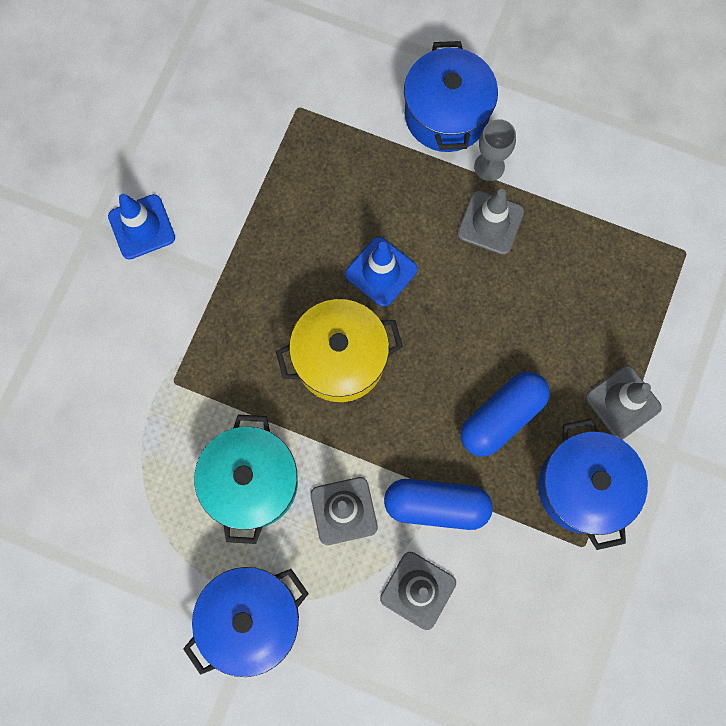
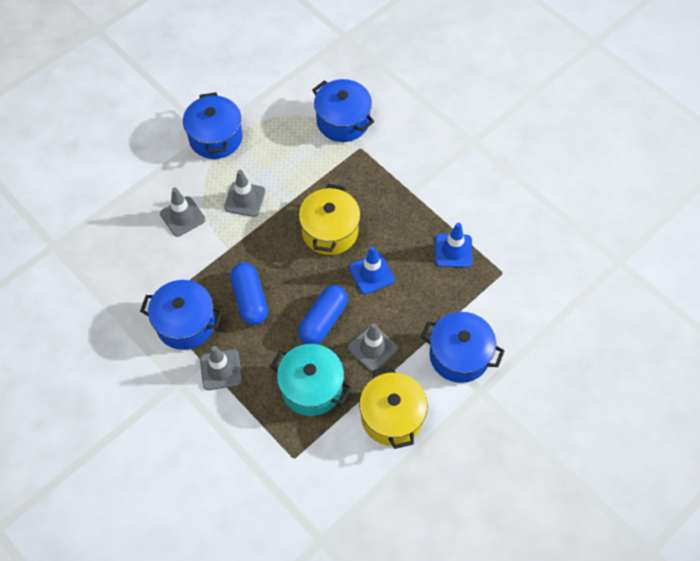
camera: 115 degrees right, 15 degrees down
blue traffic cone [108,194,175,260] -> blue traffic cone moved to [435,223,472,268]
turquoise pot [194,414,298,544] -> turquoise pot moved to [270,344,352,416]
blue capsule [384,479,493,530] -> blue capsule moved to [298,285,348,344]
grey goblet [474,119,516,181] -> none
none -> blue pot [312,79,374,142]
none -> yellow pot [359,366,428,449]

